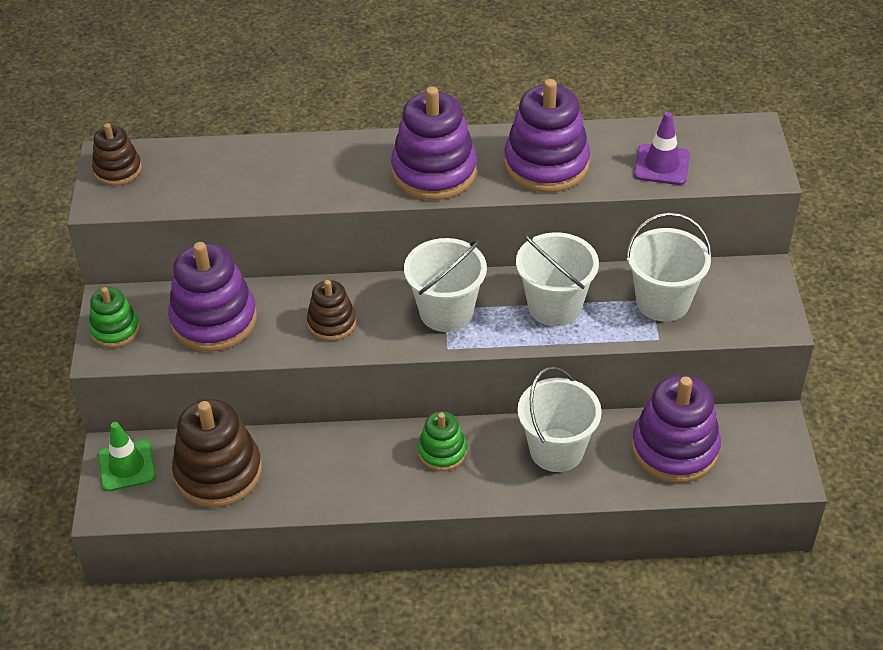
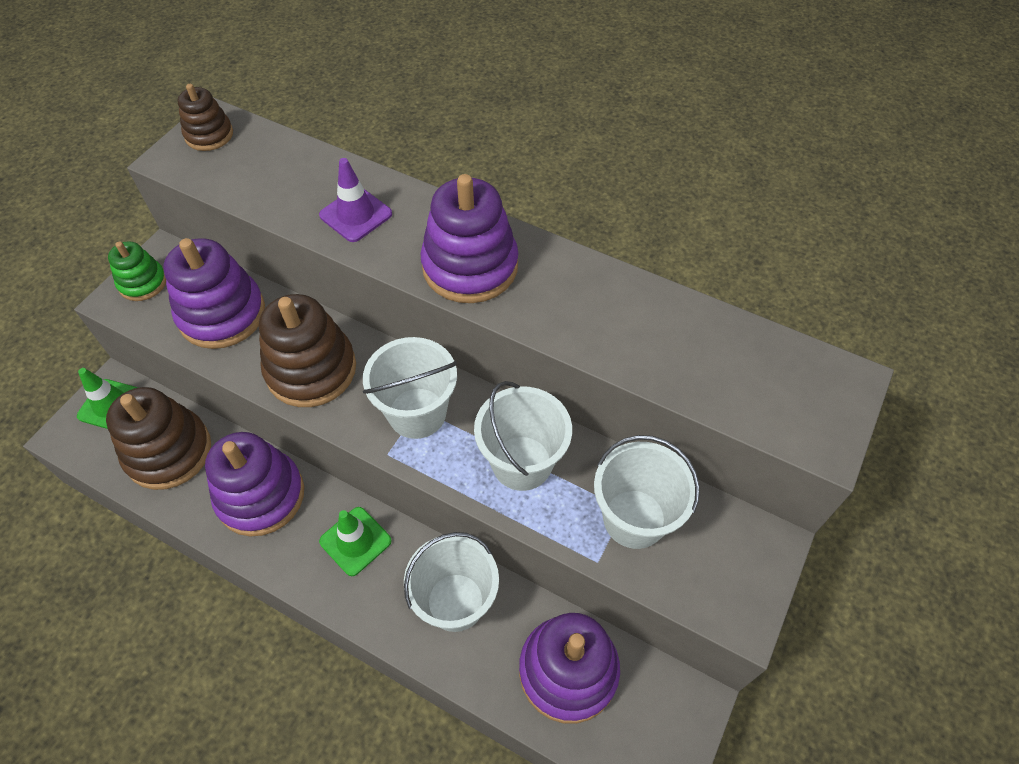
camera: 30 degrees right, 10 degrees up
brown stacking toy [307,280,356,341] -> brown stacking toy [259,294,356,407], size x1.77
green stacking toy [418,411,467,471] -> green traffic cone [319,507,391,576]
purple stacking toy [504,79,590,193] -> purple stacking toy moved to [205,432,304,537]
purple traffic cone [634,112,690,185] -> purple traffic cone moved to [319,158,392,242]

